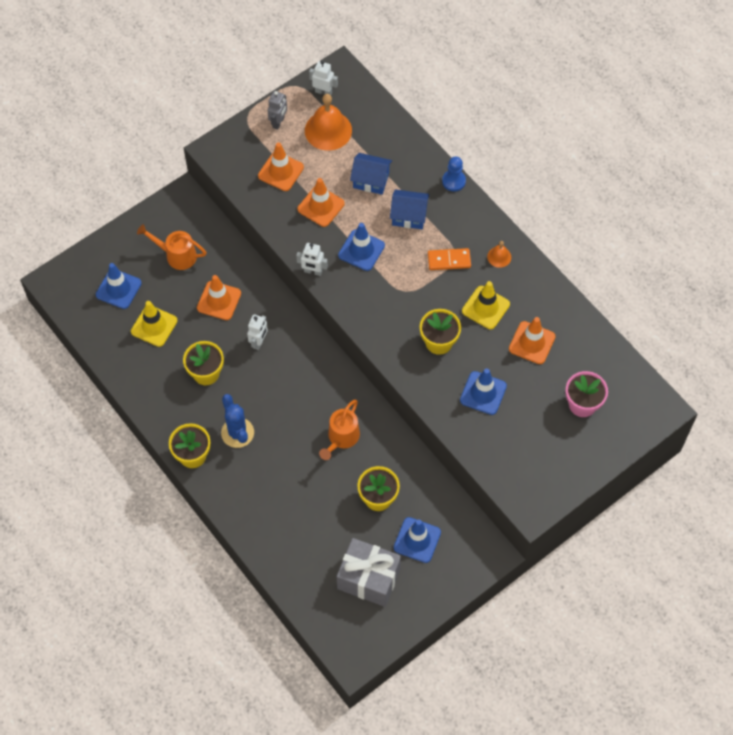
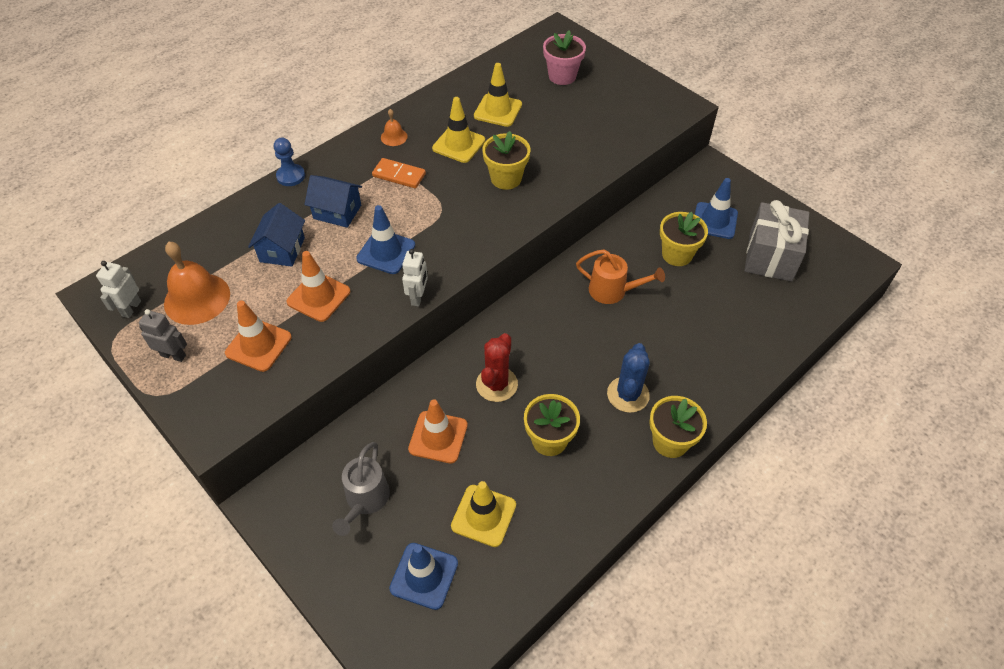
camera: 95 degrees left, 10 degrees down
orange watering can [137,224,207,270] -> grey watering can [332,442,390,536]
blue cactus [221,394,254,448] -> blue cactus turned 45 degrees counterclockwise [607,343,650,413]
white robot [247,314,268,350] -> red cactus [476,333,518,402]
blue house [390,189,429,229] -> blue house turned 75 degrees counterclockwise [304,175,362,228]
orange domino [428,248,471,270] -> orange domino turned 60 degrees counterclockwise [372,158,426,188]
blue traffic cone [460,368,507,415] -> none
orange traffic cone [509,317,556,364] -> yellow traffic cone [474,63,522,127]

